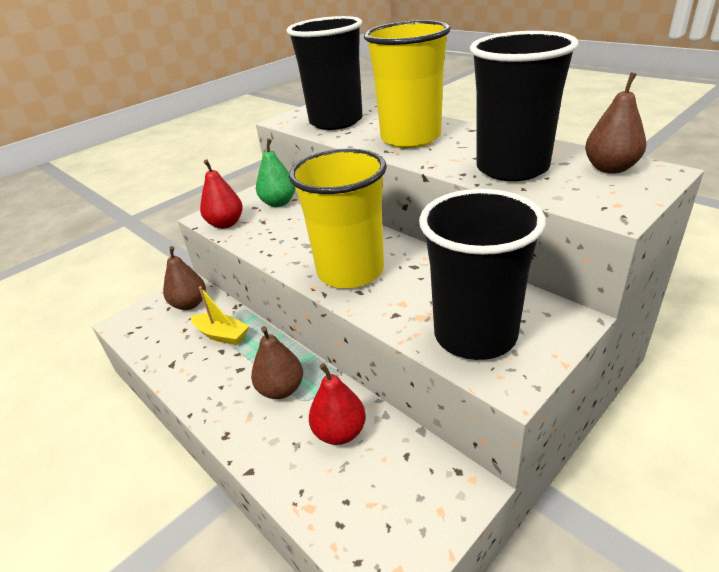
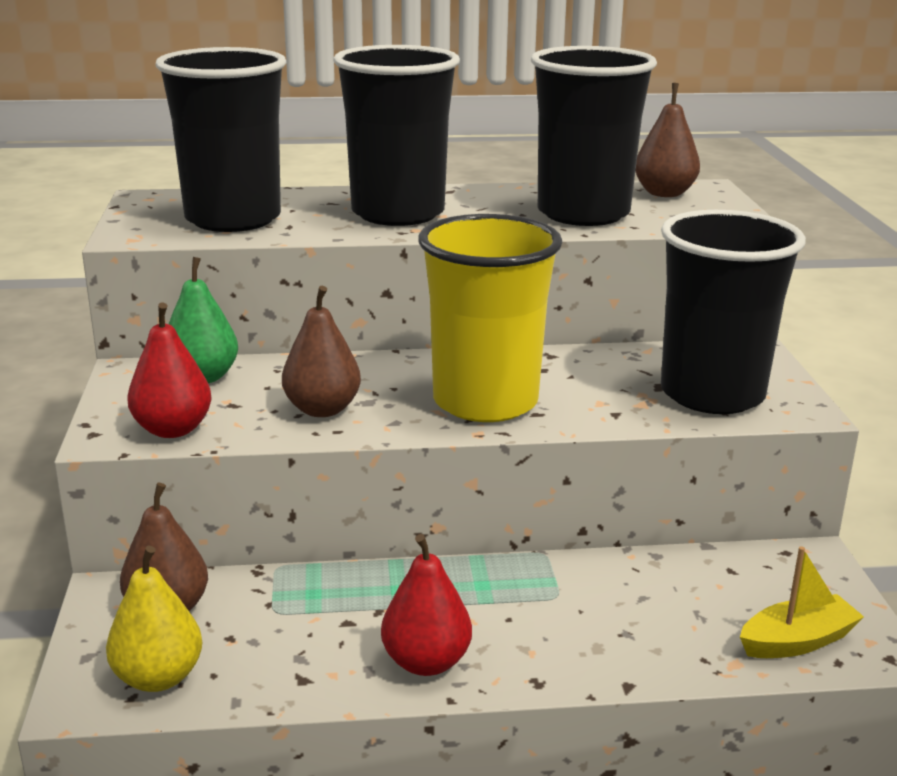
camera: 55 degrees left, 10 degrees down
yellow boat [191,286,249,345] -> yellow boat moved to [740,546,864,658]
brown pear [251,326,303,399] -> brown pear moved to [282,286,361,417]
red pear [309,363,366,445] -> red pear moved to [381,534,472,676]
yellow cup [364,20,451,148] -> black cup [333,45,460,226]
none -> yellow pear [106,546,202,692]

